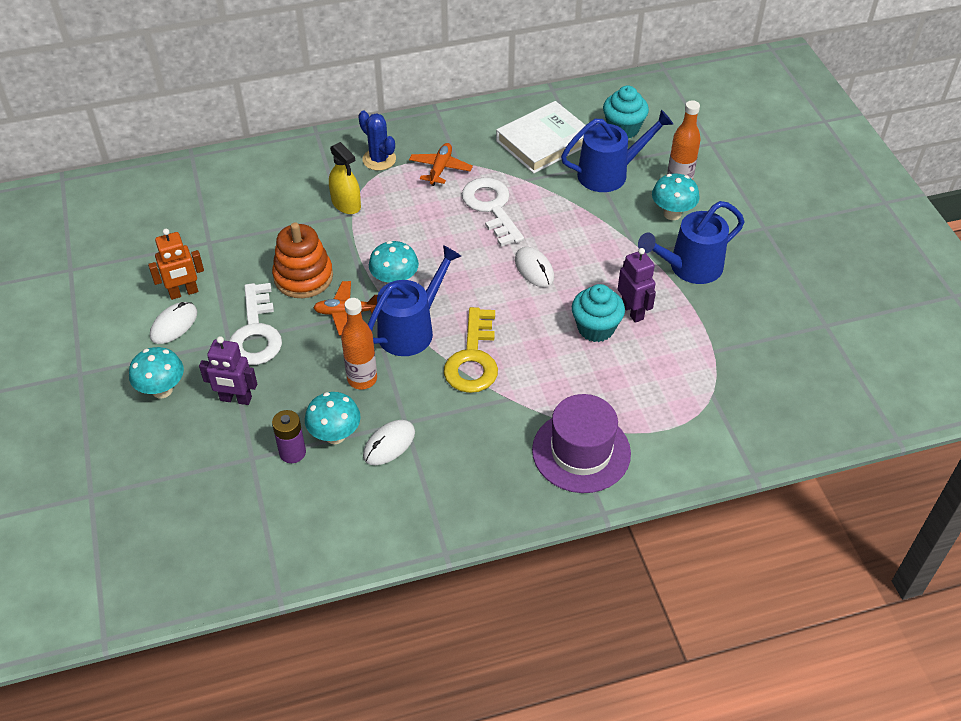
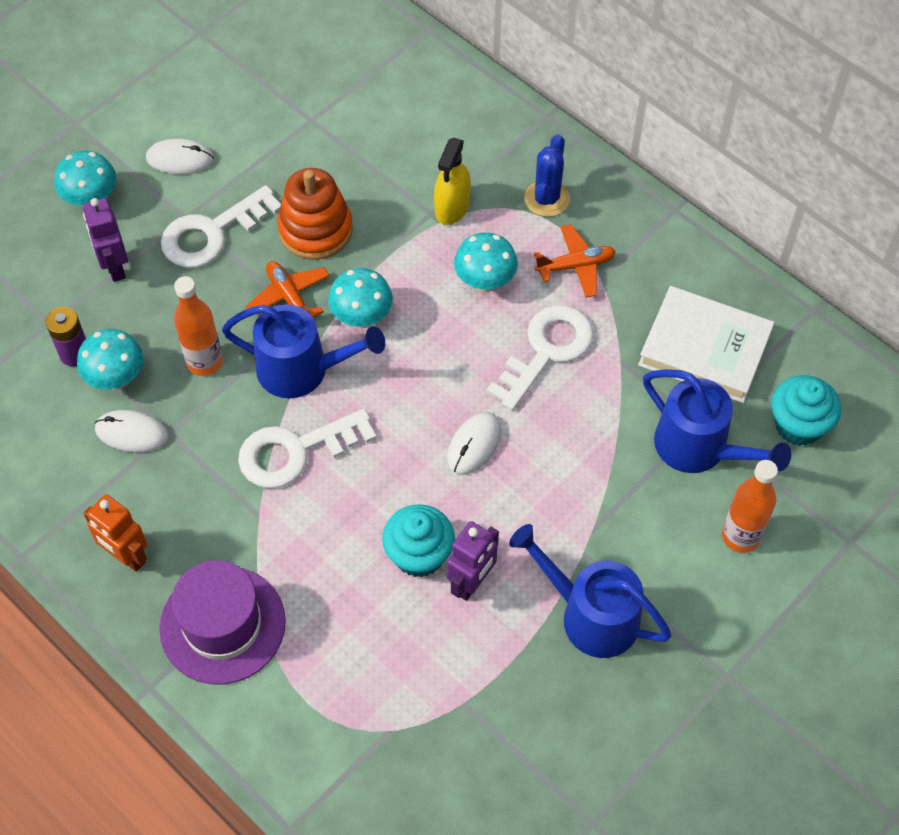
camera: 60 degrees right, 10 degrees up
orange robot [148,229,204,300] -> orange robot moved to [83,494,147,572]
yellow key [444,307,498,393] -> white key [238,409,376,488]
turquoise mushroom [652,173,699,220] -> turquoise mushroom moved to [454,232,518,292]

